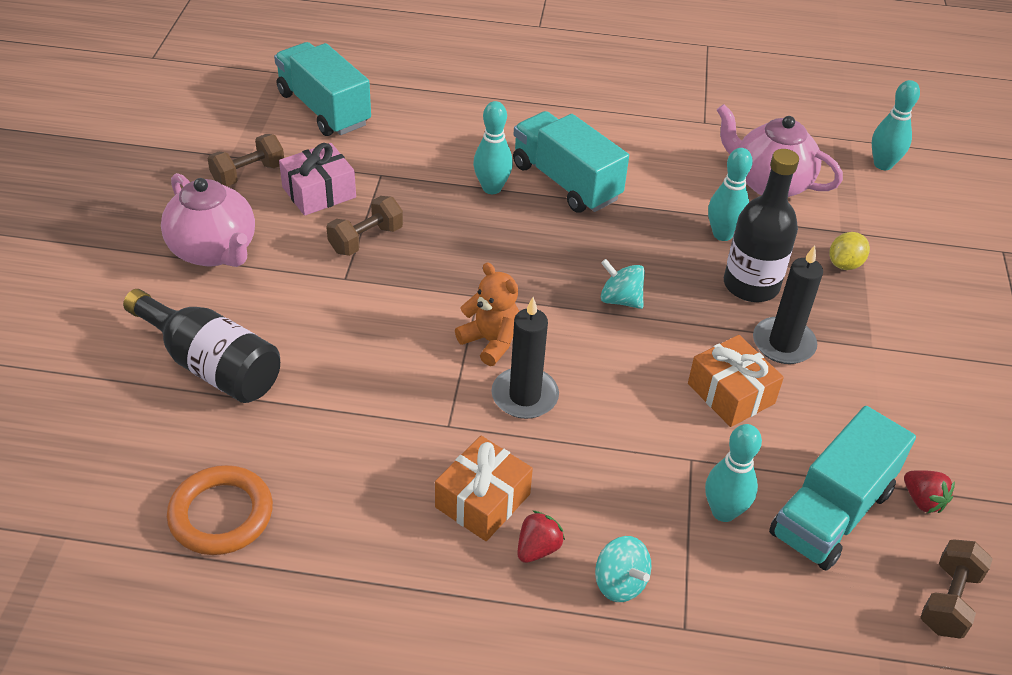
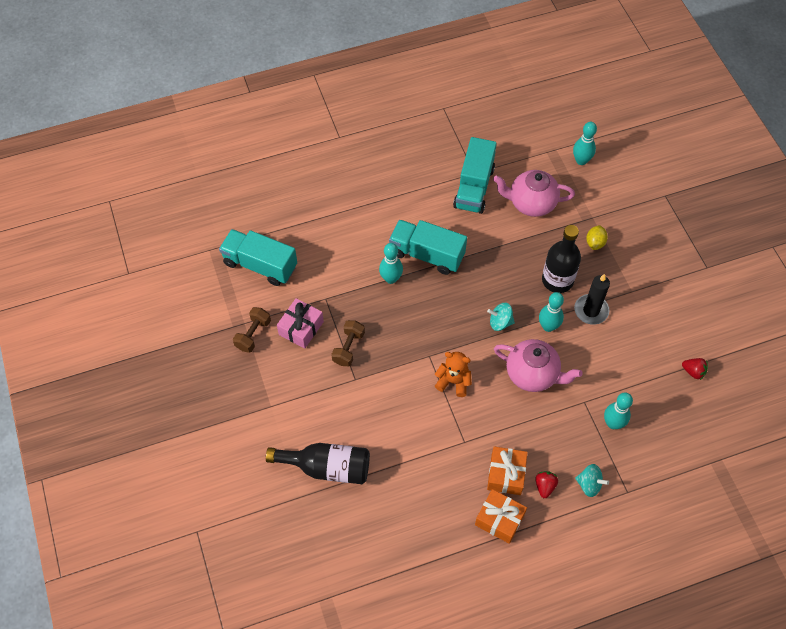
camera: 25 degrees left, 15 degrees up
pink teapot [161,173,255,267] -> pink teapot moved to [494,339,583,392]
orange ring [167,465,273,555] -> none
black candle [492,297,559,419] -> none
orange gift [688,335,784,427] -> orange gift moved to [475,489,527,544]
turquoise bowling pin [708,148,753,241] -> turquoise bowling pin moved to [539,292,564,332]
turquoise truck [769,406,916,571] -> turquoise truck moved to [453,137,497,214]
brown dumbbell [920,539,993,639] -> none

